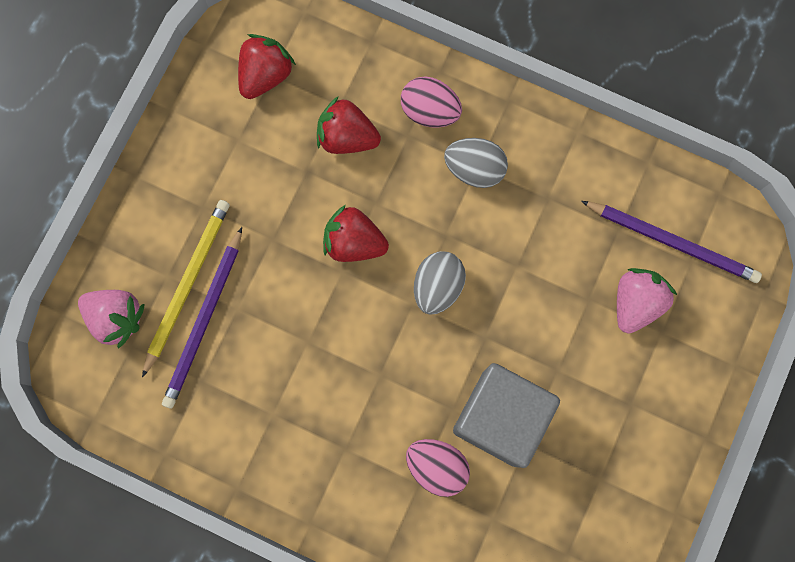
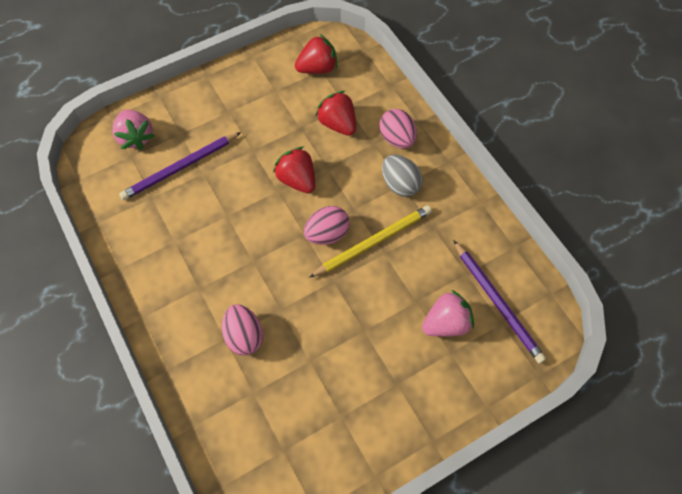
camera: 35 degrees right, 15 degrees down
yellow pencil [142,200,230,378] -> yellow pencil moved to [309,205,432,278]
grey egg [414,251,466,315] -> pink egg [304,206,350,245]
grey cube [453,363,560,468] -> none

